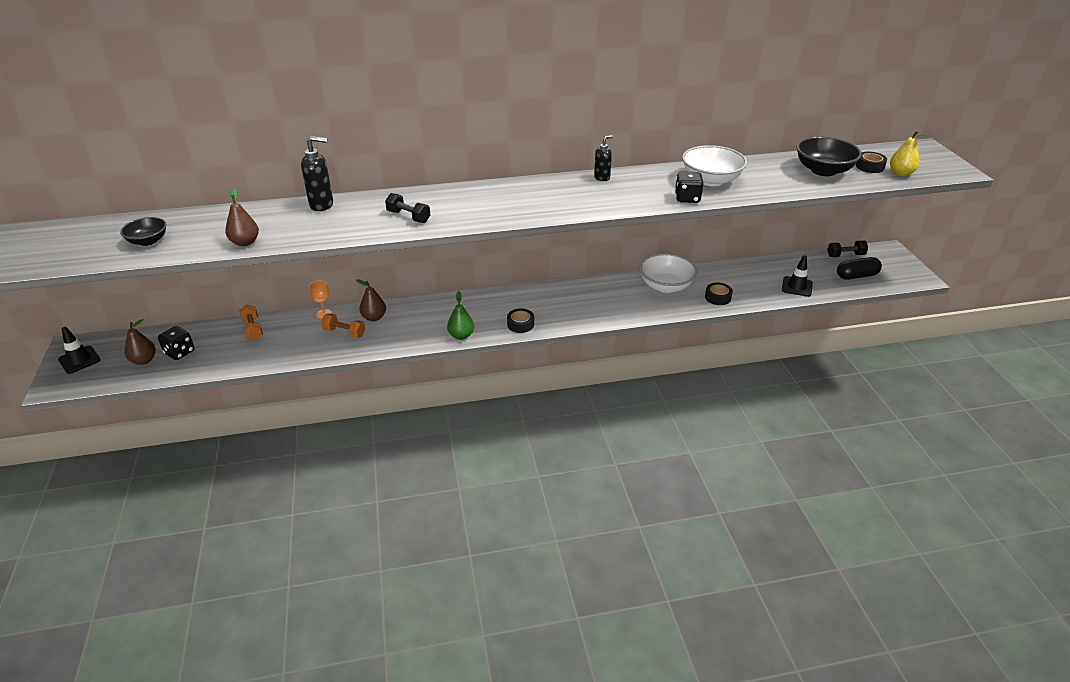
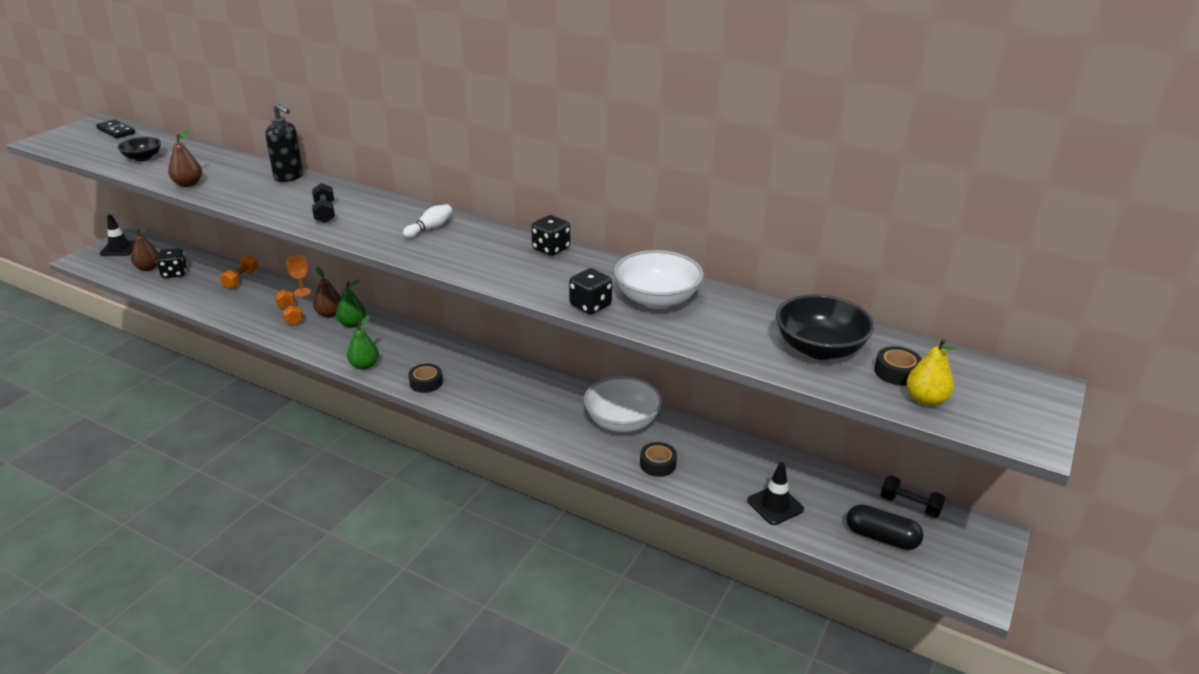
camera: 40 degrees right, 5 degrees down
black soap dispenser [594,135,613,181] -> black dice [531,215,570,256]
none -> black domino [96,119,135,139]
none -> green pear [336,279,366,328]
none -> white bowling pin [403,204,452,238]

